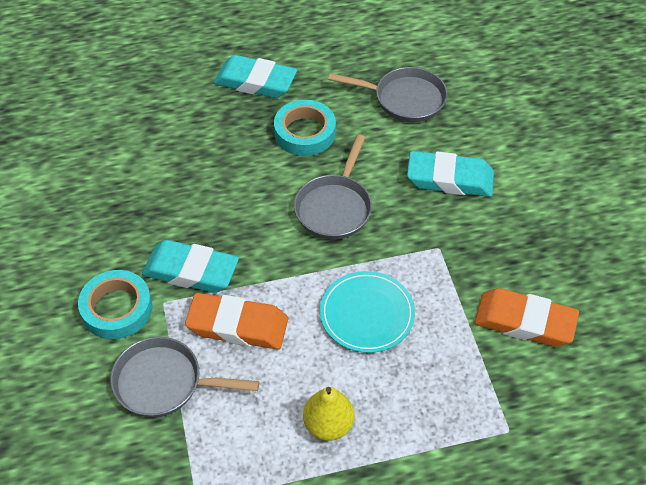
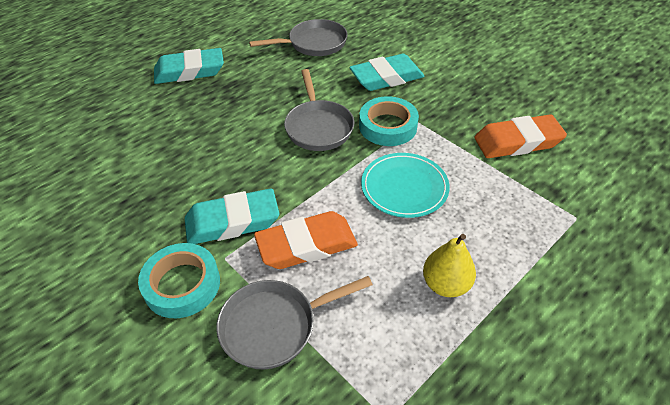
camera: 30 degrees left, 5 degrees down
turquoise tape [274,100,336,156] -> turquoise tape moved to [359,96,419,146]

